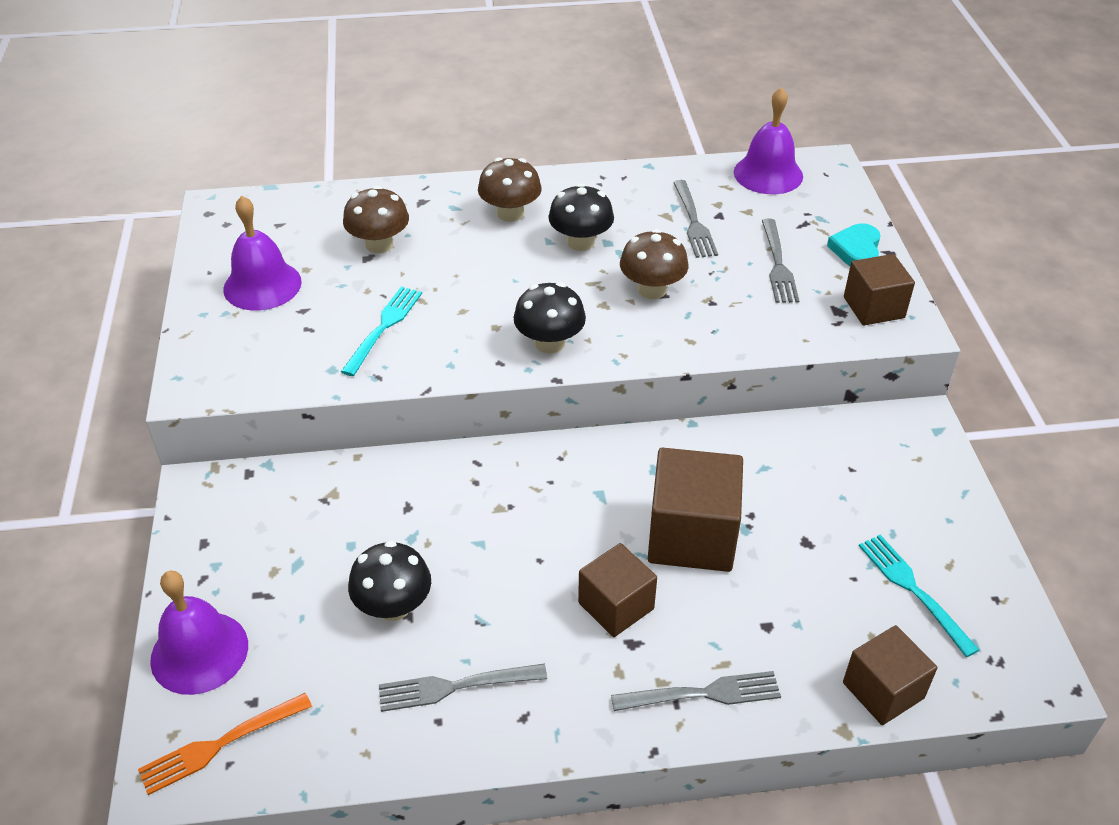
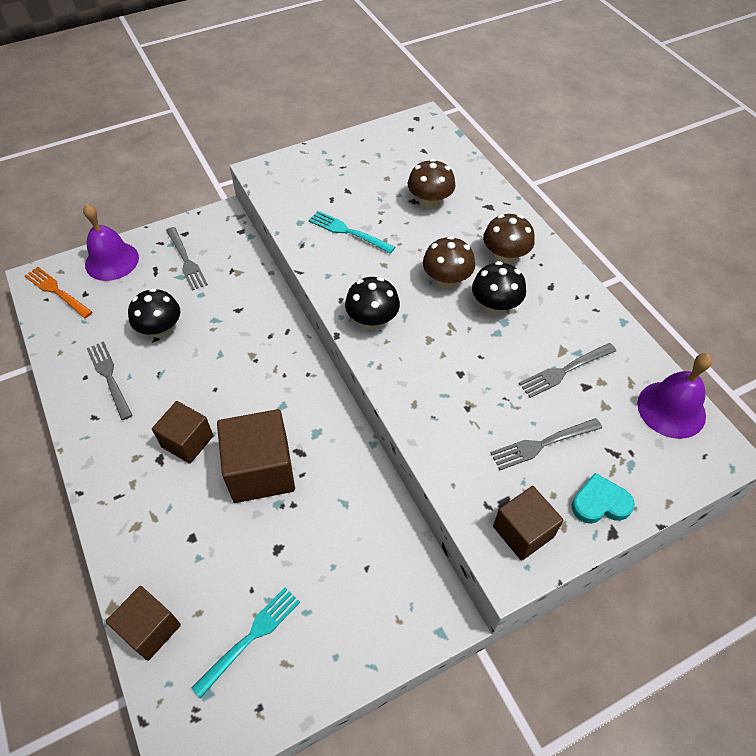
camera: 70 degrees right, 10 degrees up
purple bell [223,195,302,311] -> none
turquoise fork [341,286,422,376] -> turquoise fork turned 150 degrees counterclockwise [309,211,395,254]
grey fork [611,671,781,711] -> grey fork moved to [166,227,208,291]
brown mushroom [620,229,688,299] -> brown mushroom moved to [423,236,475,289]

